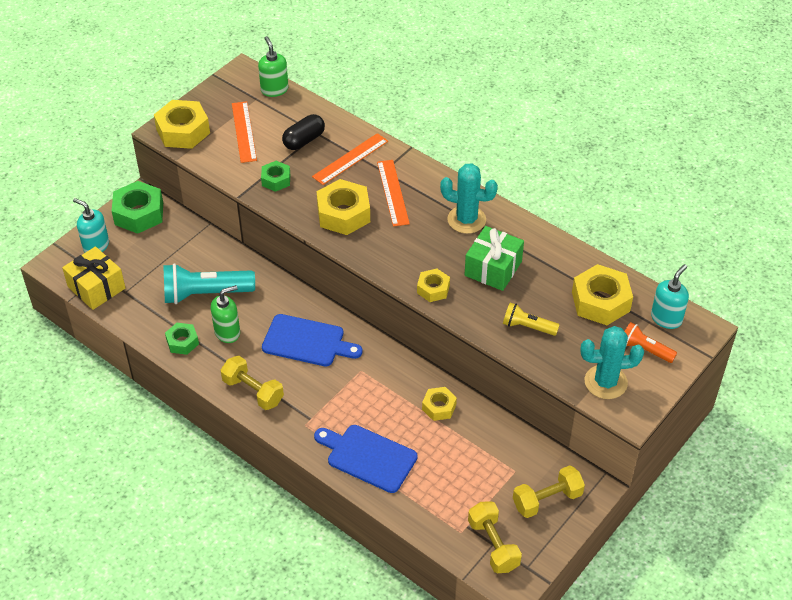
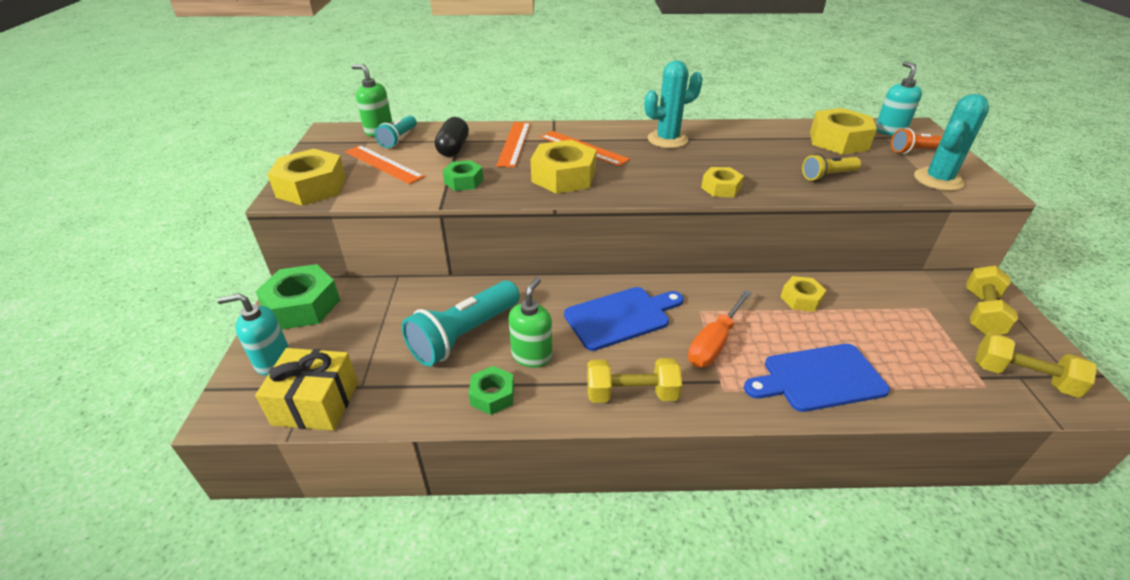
camera: 40 degrees left, 10 degrees down
green gift [465,226,524,291] -> none
none -> turquoise flashlight [375,116,417,148]
none -> orange screwdriver [688,290,752,367]

